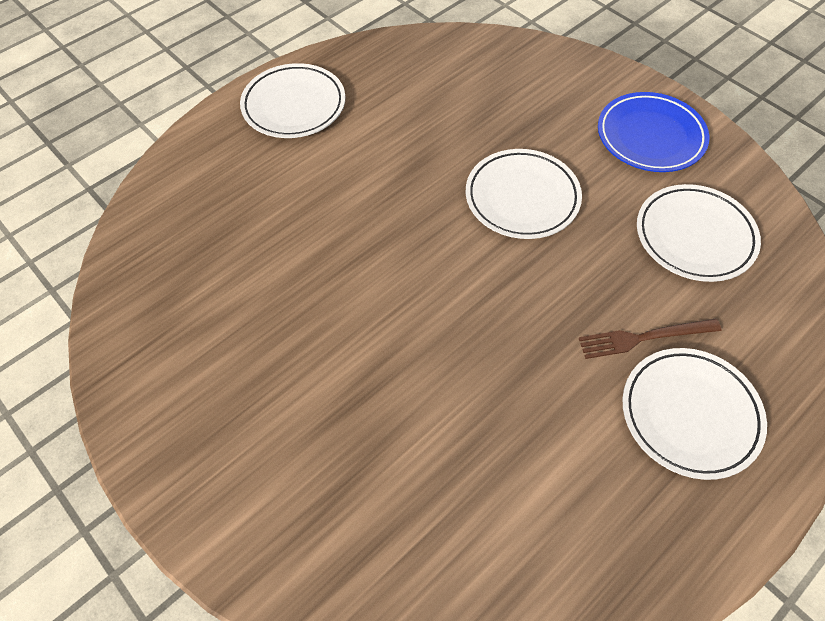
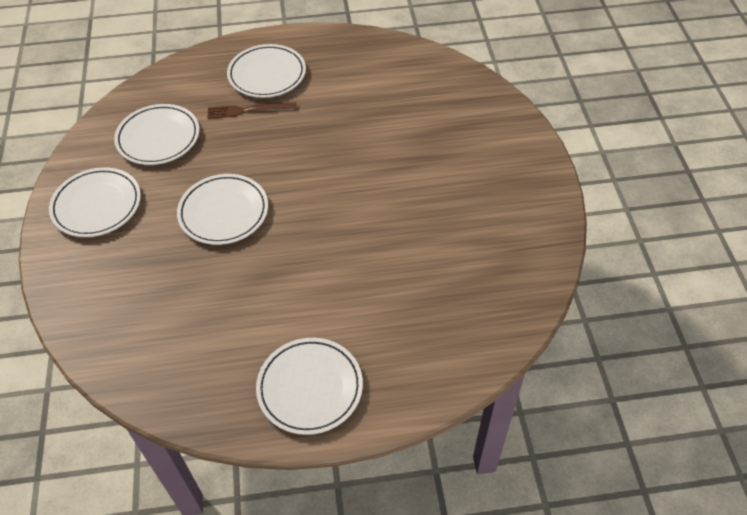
camera: 145 degrees left, 5 degrees down
brown fork [579,319,721,359] -> brown fork turned 150 degrees clockwise [207,102,297,119]
blue plate [598,92,709,172] -> white plate [49,167,141,237]

